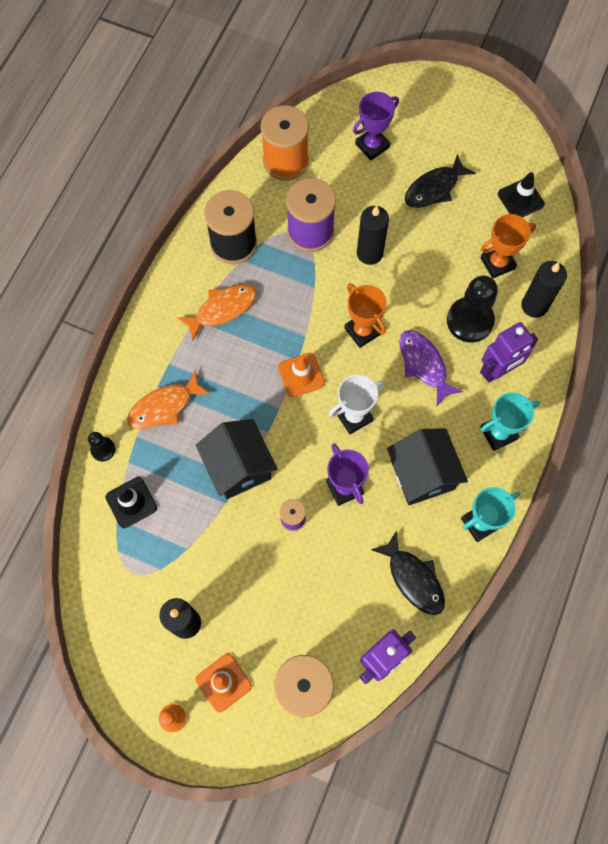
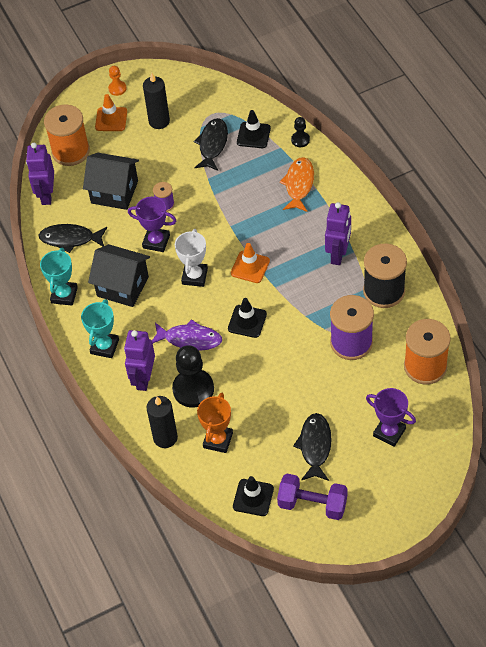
camera: 135 degrees right, 15 degrees down
orange fish [177,284,257,341] -> purple robot [325,202,351,265]
black house [196,419,278,499] -> black house moved to [83,153,139,210]
orange trophy [344,283,387,348] -> black traffic cone [228,298,267,338]
purple trophy [353,92,399,160] -> purple trophy turned 60 degrees counterclockwise [366,388,416,447]
black candle [357,205,389,265] -> none
none -> black fish [193,118,228,171]
none -> purple dumbbell [277,474,348,520]

